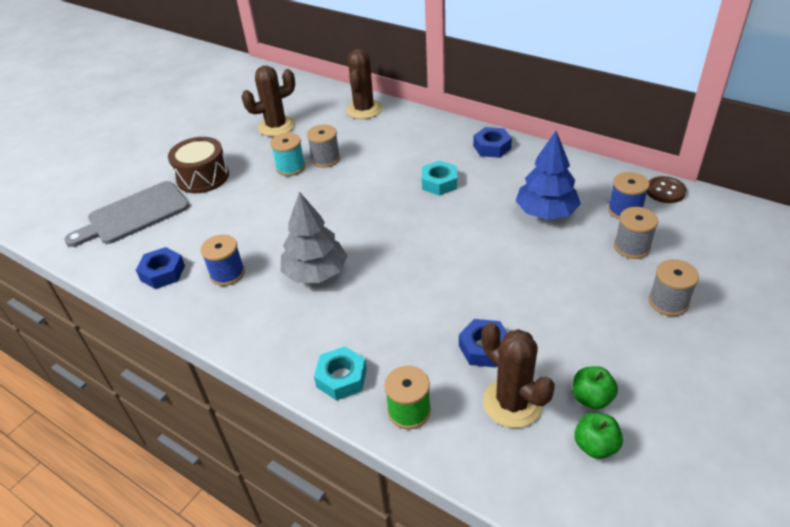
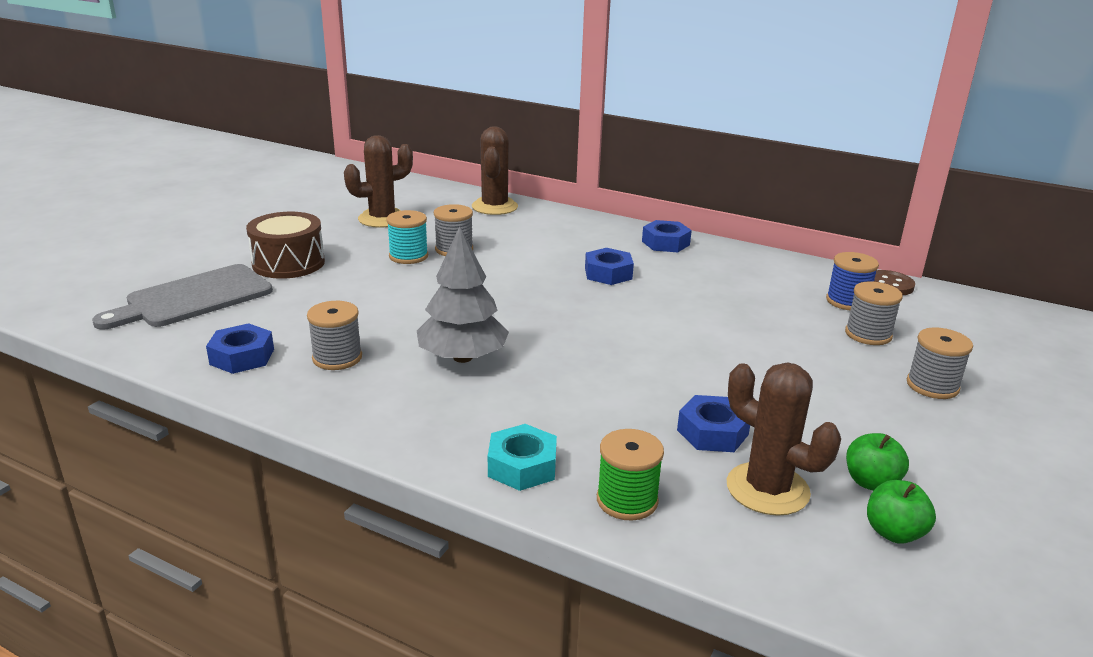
camera: 10 degrees left, 15 degrees down
blue spool [201,235,245,286] -> grey spool [307,301,362,370]
turquoise nut [422,160,457,196] -> blue nut [585,248,634,285]
blue tree [516,131,581,220] -> none

